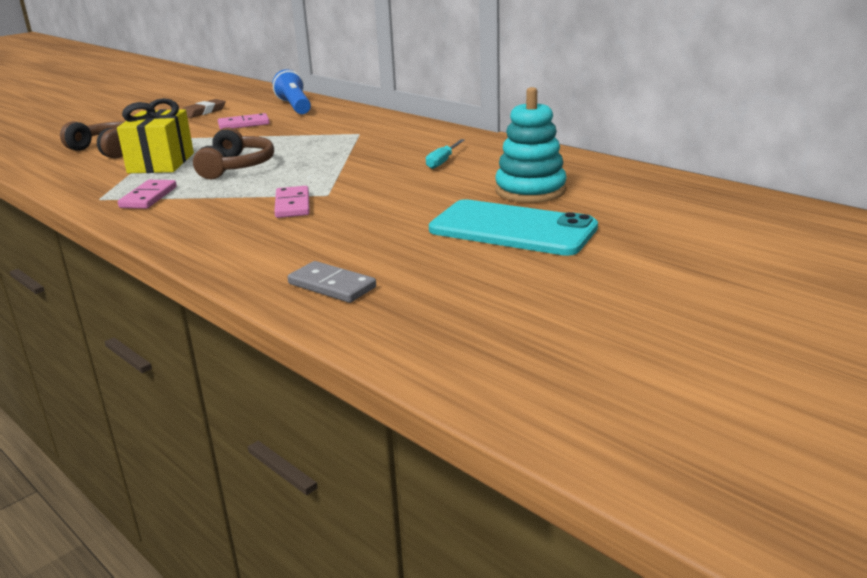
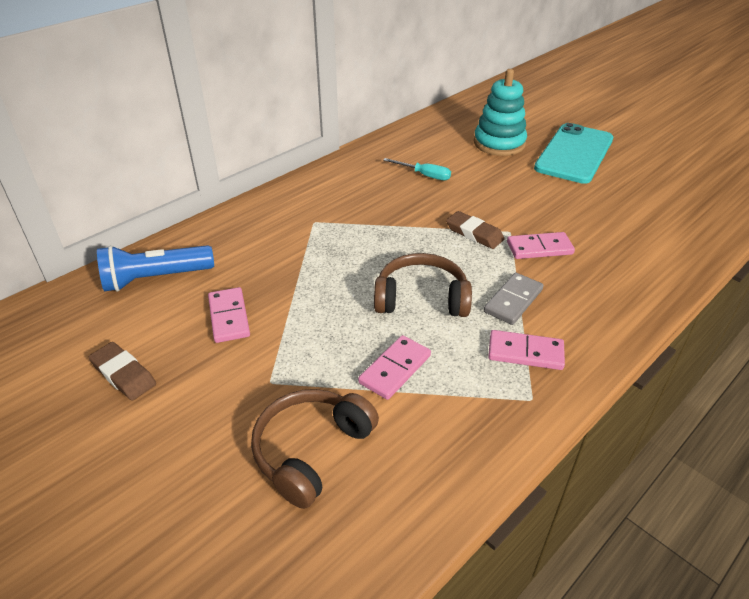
camera: 90 degrees left, 15 degrees up
yellow gift [117,98,194,173] -> pink domino [358,335,431,400]
grey domino [288,261,376,303] -> grey domino moved to [484,273,544,325]
none -> brown eraser [446,211,504,249]

